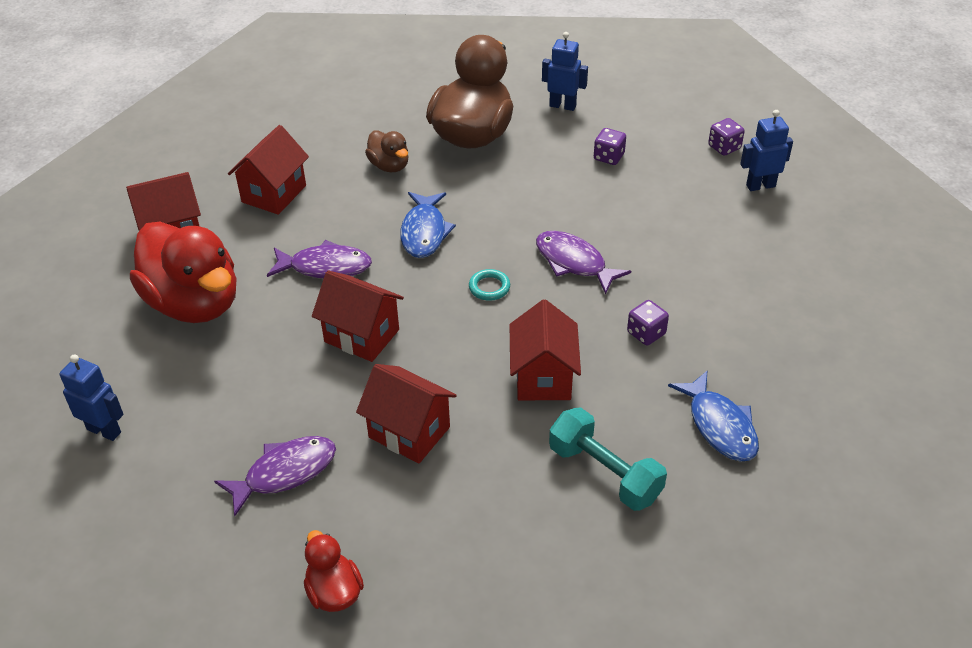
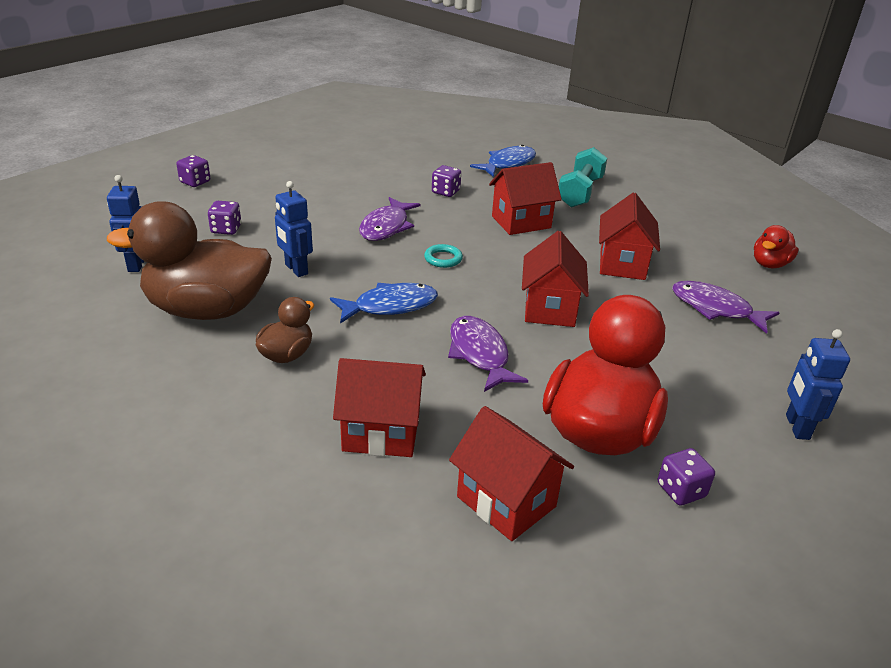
camera: 115 degrees left, 10 degrees down
blue robot [740,110,793,191] -> blue robot moved to [275,181,313,277]
none -> purple dice [658,448,715,506]

